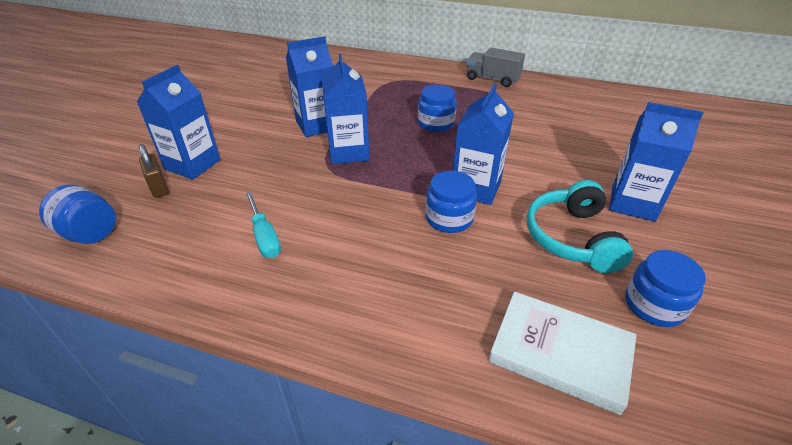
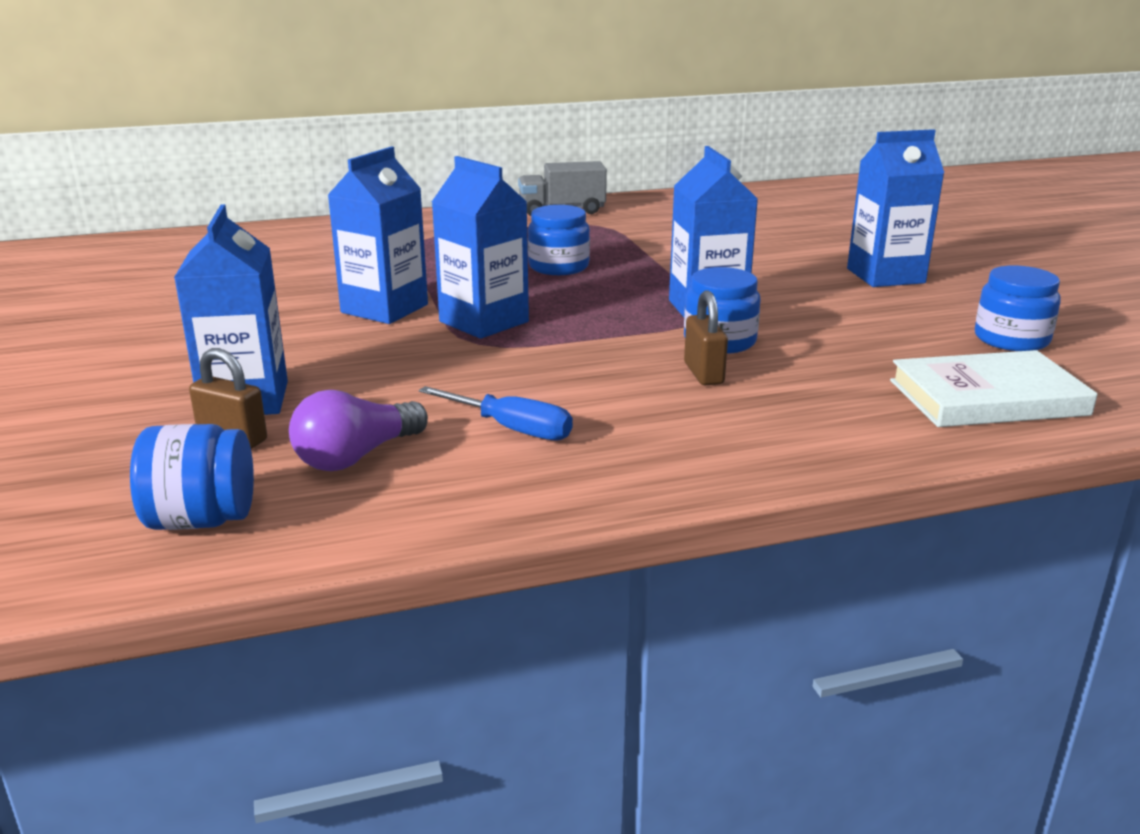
camera: 35 degrees left, 15 degrees down
turquoise screwdriver [246,192,281,258] -> blue screwdriver [419,386,573,440]
turquoise headphones [526,180,633,273] -> none
none -> purple light bulb [289,390,428,471]
none -> brown padlock [684,290,728,385]

